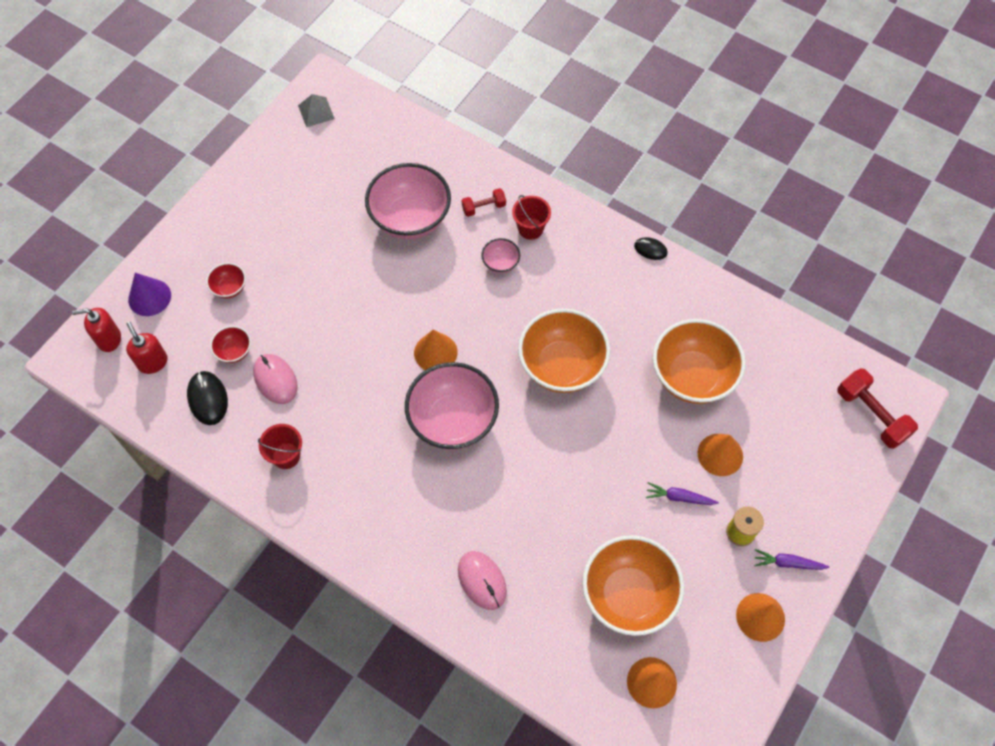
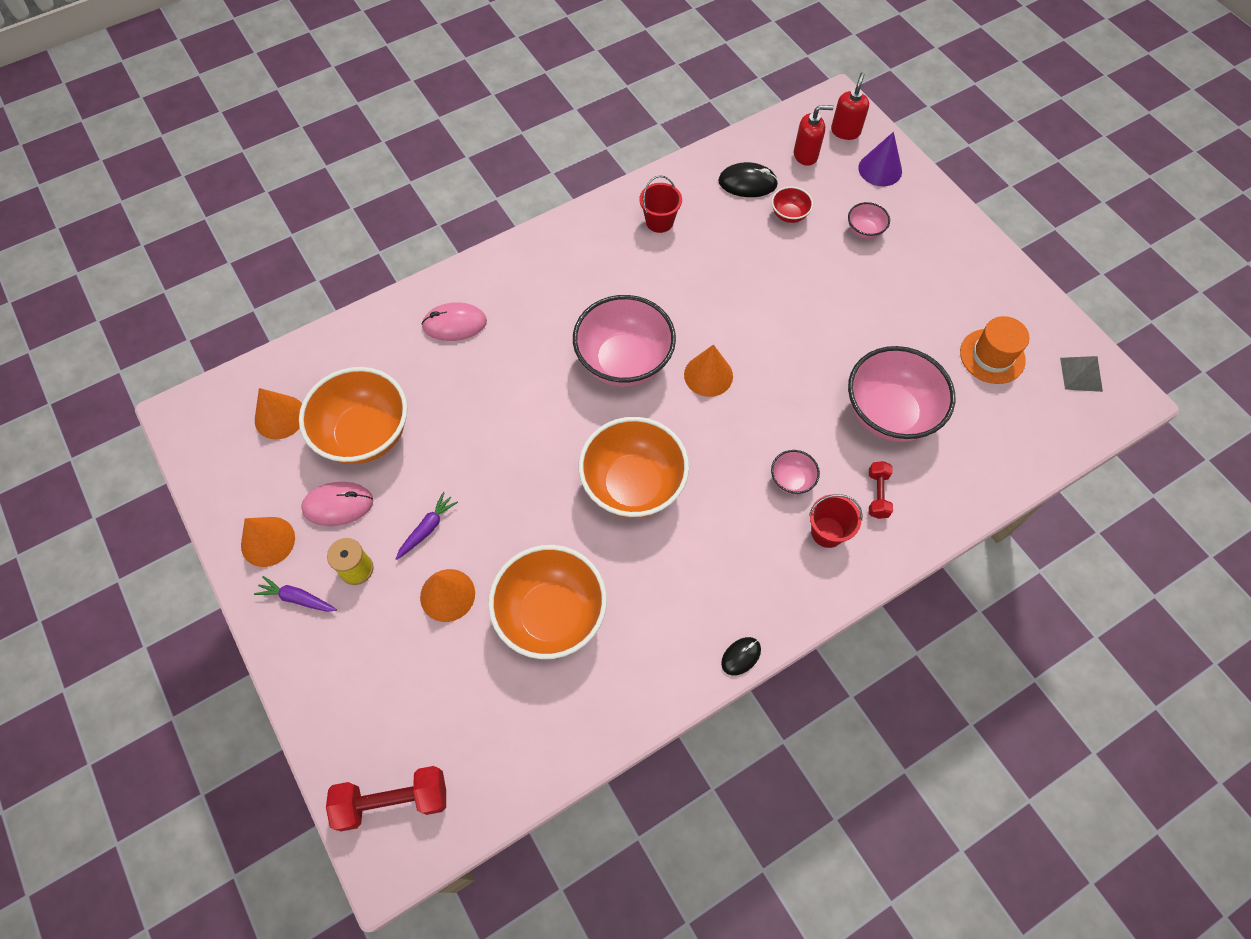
camera: 115 degrees right, 0 degrees up
red bowl [206,263,246,298] -> pink bowl [848,202,890,239]
pink mouse [253,354,298,404] -> pink mouse moved to [301,482,373,526]
purple carrot [754,549,829,570] -> purple carrot turned 105 degrees counterclockwise [254,576,337,612]
none -> orange hat [960,316,1029,384]

